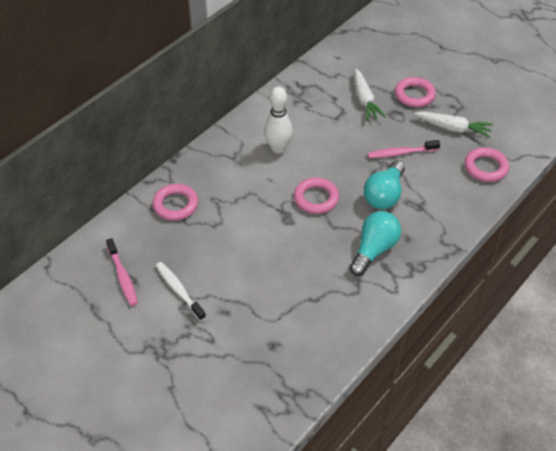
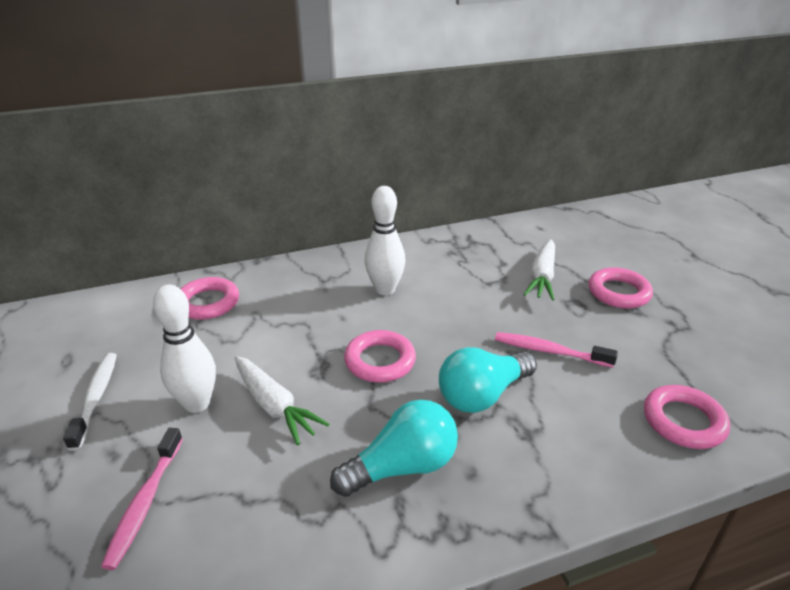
camera: 30 degrees right, 15 degrees down
pink toothbrush [106,238,138,306] -> pink toothbrush moved to [101,428,183,570]
white carrot [414,112,493,138] -> white carrot moved to [235,356,329,446]
none -> white bowling pin [153,284,216,413]

